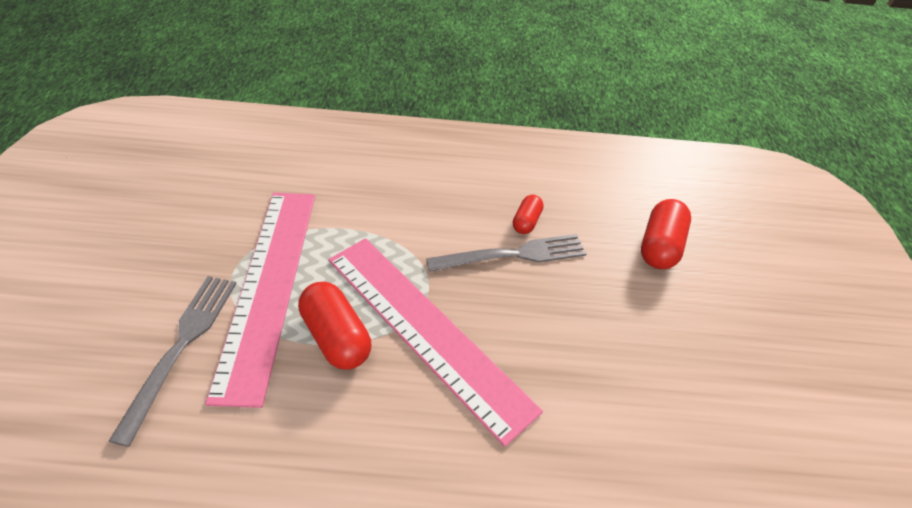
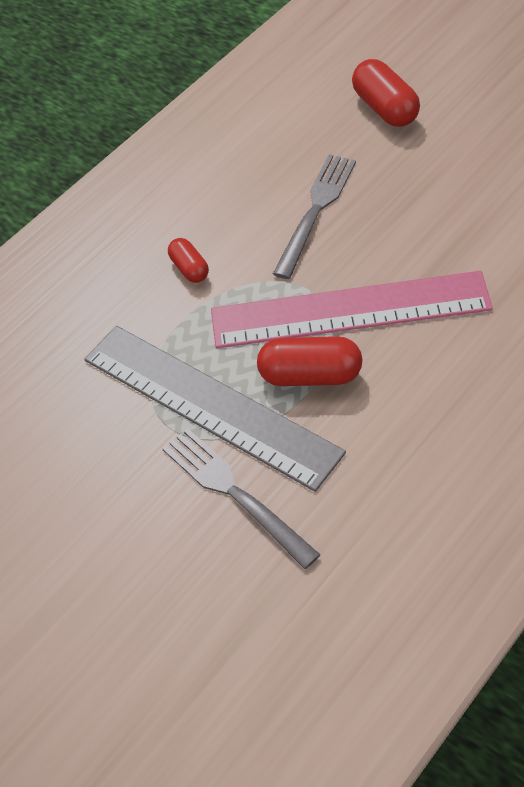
camera: 45 degrees left, 5 degrees up
pink ruler [205,193,315,408] -> grey ruler [84,326,346,492]
red capsule [513,195,544,234] -> red capsule moved to [168,238,209,283]

